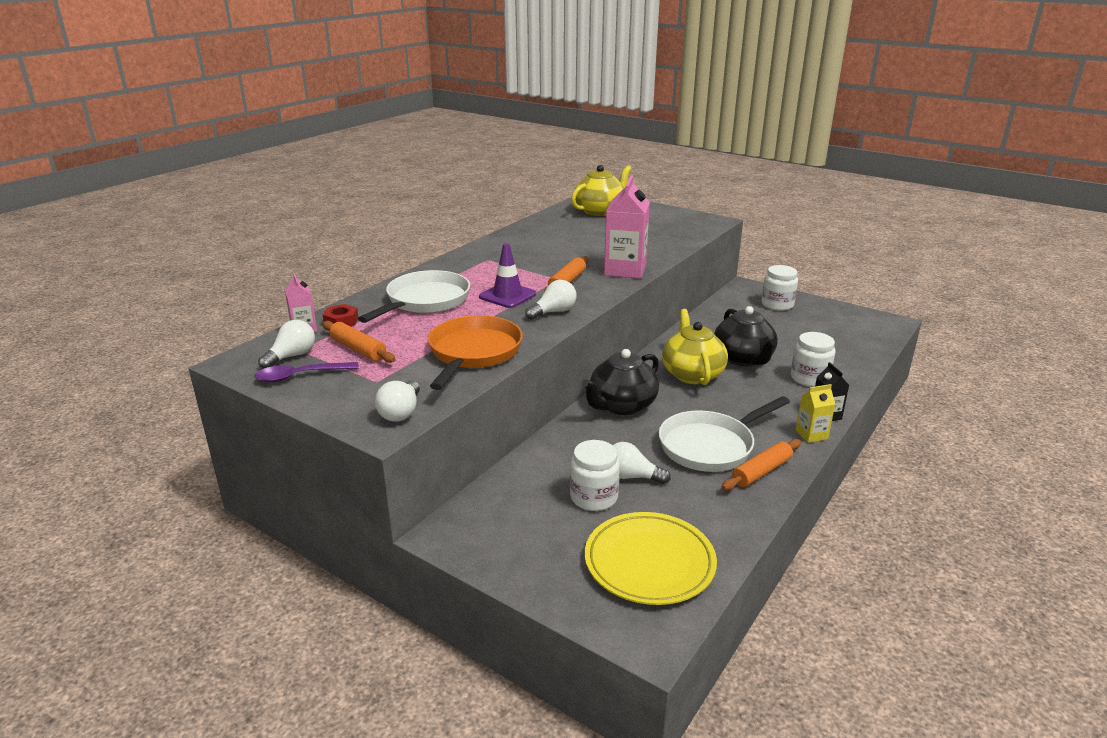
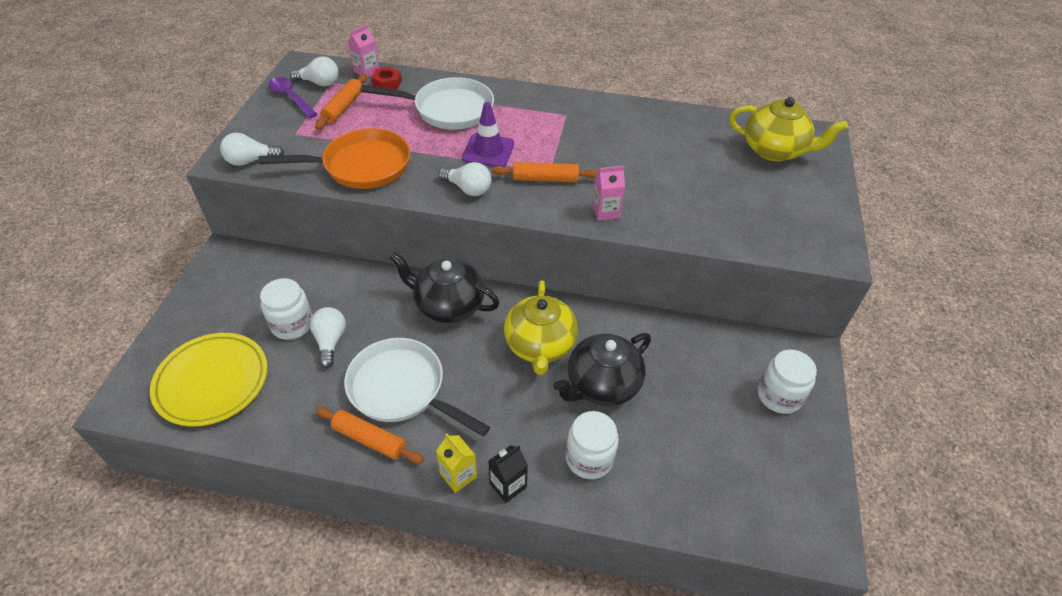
camera: 65 degrees right, 20 degrees up
pink carton [604,175,650,279] -> pink carton [592,166,625,221], size x0.52
yellow teapot [662,309,728,385] -> yellow teapot turned 120 degrees clockwise [504,280,578,375]

